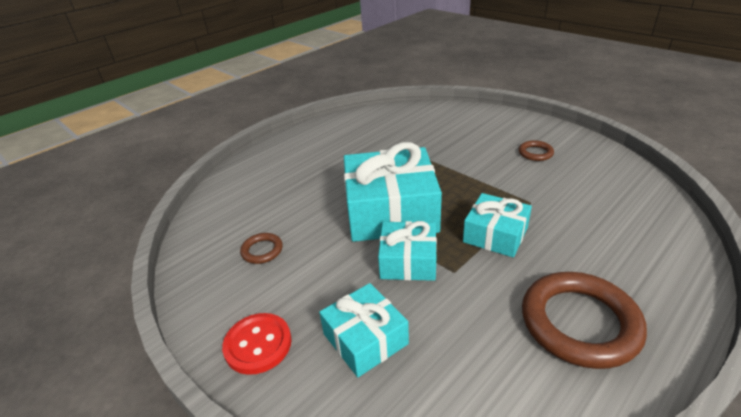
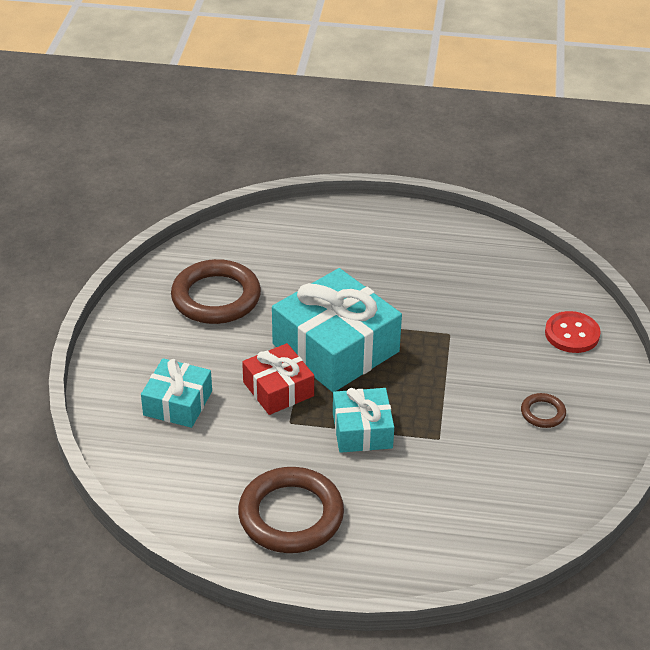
camera: 50 degrees right, 5 degrees up
red button [222,313,292,375] -> red button moved to [545,311,601,353]
brown ring [240,233,283,264] -> brown ring [171,259,261,324], size x2.16
turquoise gift [378,221,437,281] -> red gift [242,343,314,415]

